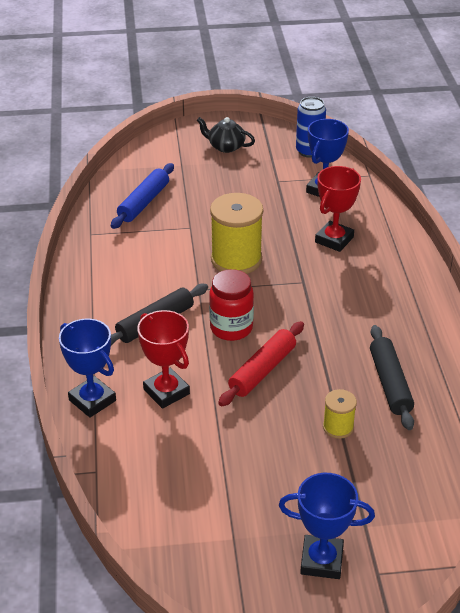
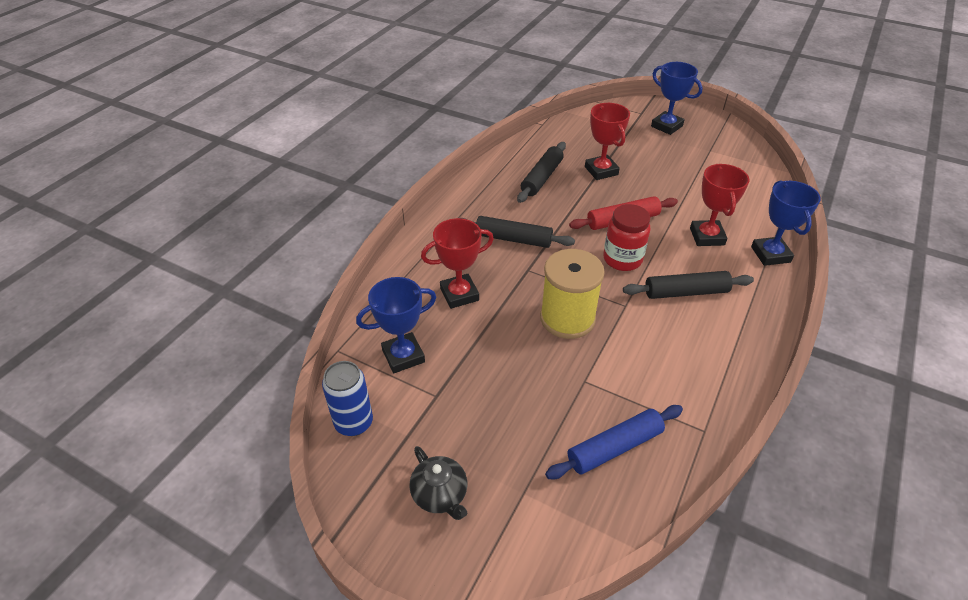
camera: 145 degrees left, 5 degrees up
yellow spool [323,389,357,439] -> red trophy [585,103,630,180]
none -> black rolling pin [462,216,575,248]

